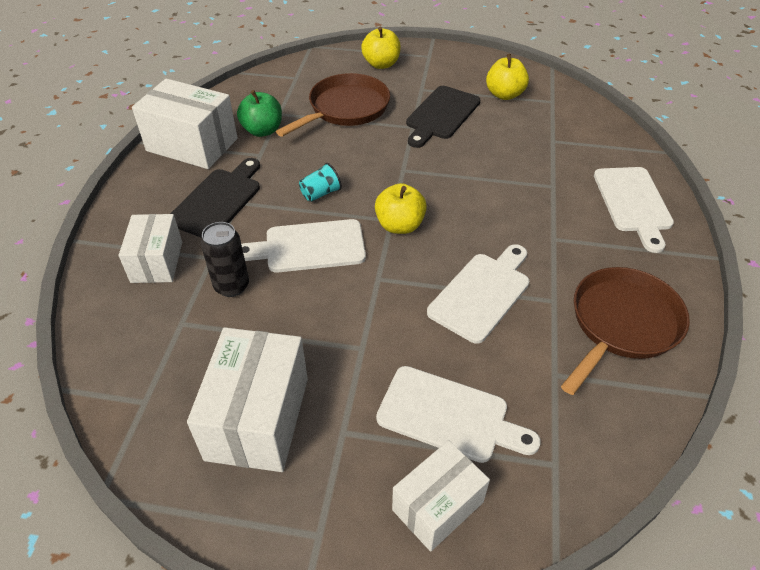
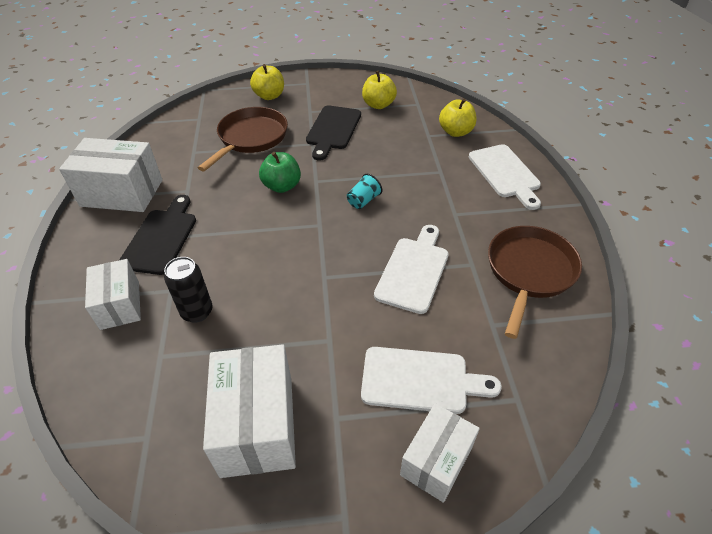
camera: 15 degrees left, 0 degrees up
green apple [237,90,282,137] -> green apple moved to [259,152,301,193]
white cutting board [241,219,366,273] -> none
turquoise cup [299,163,342,202] -> turquoise cup moved to [347,174,382,209]
yellow apple [375,183,427,234] -> yellow apple moved to [439,98,476,137]

